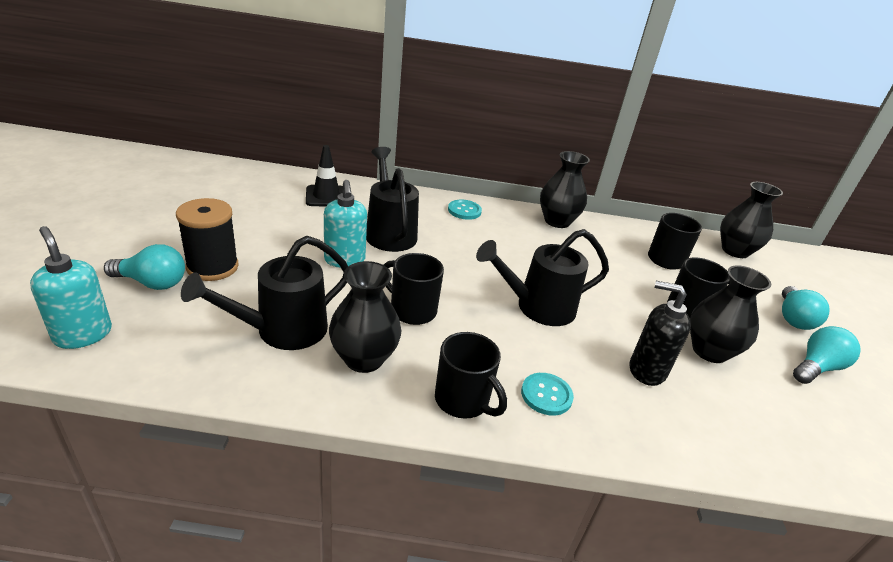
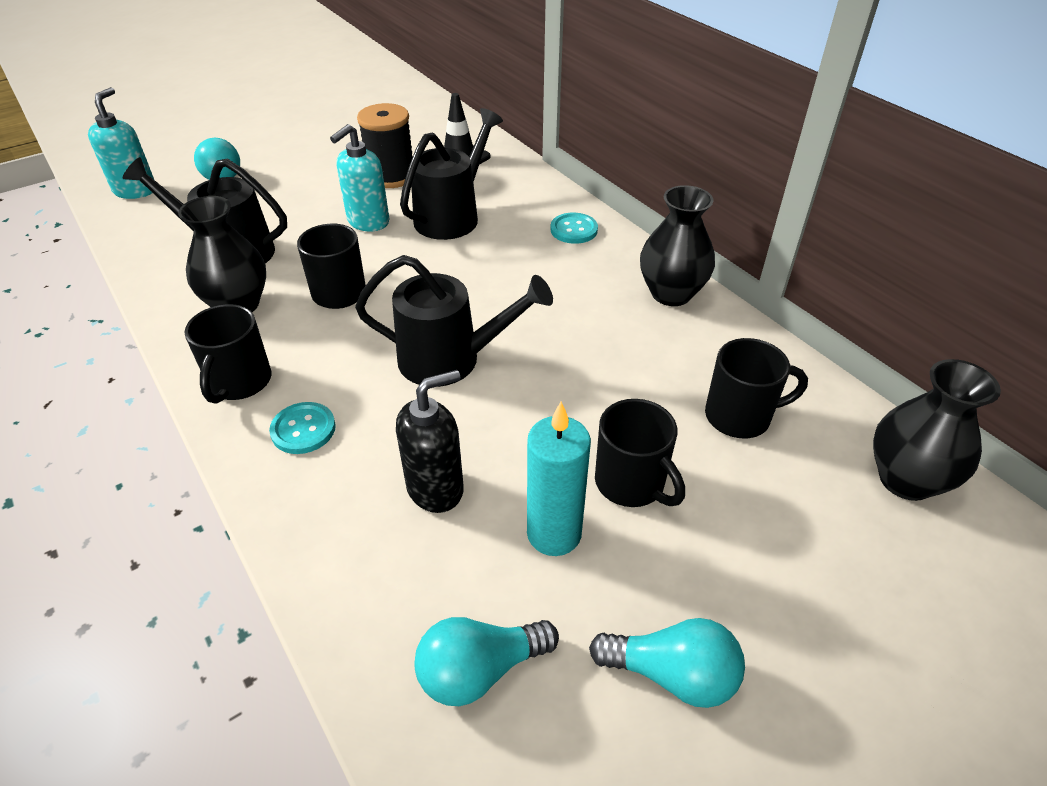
camera: 55 degrees right, 10 degrees up
black spool [176,198,239,281] -> black spool moved to [357,103,413,188]
black watering can [476,229,609,326] -> black watering can turned 150 degrees clockwise [355,255,553,387]
black soap dispenser [630,281,691,386] -> black soap dispenser turned 75 degrees clockwise [396,370,464,513]
black vase [690,265,771,363] -> turquoise candle [527,402,591,556]
turquoise light bulb [782,286,830,330] -> turquoise light bulb moved to [414,617,559,706]

